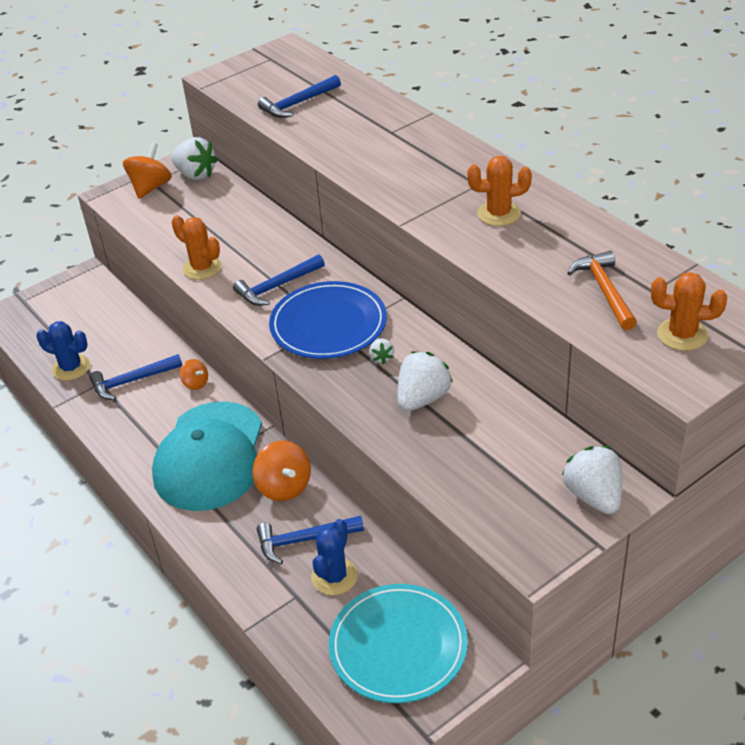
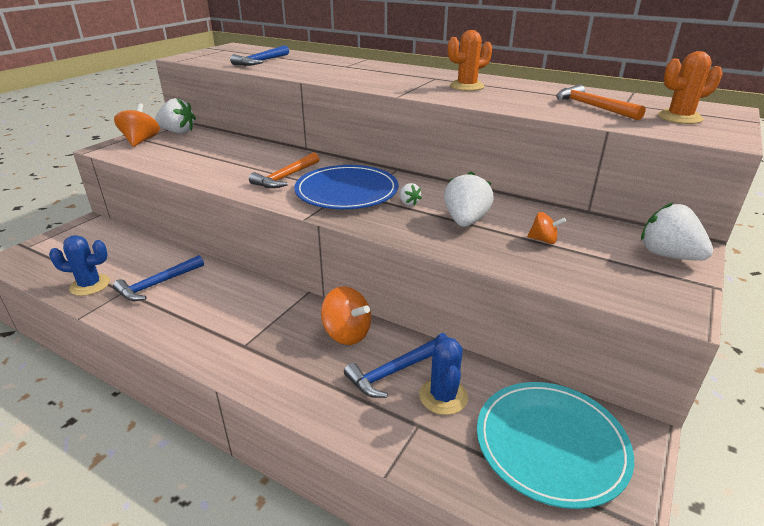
camera: 25 degrees left, 10 degrees down
turquoise cap [152,401,262,511] -> none
orange cactus [171,215,222,280] -> none
orange spinning top [180,359,208,390] -> orange spinning top moved to [527,212,566,244]
blue hammer [233,255,325,306] -> orange hammer [249,152,319,188]

